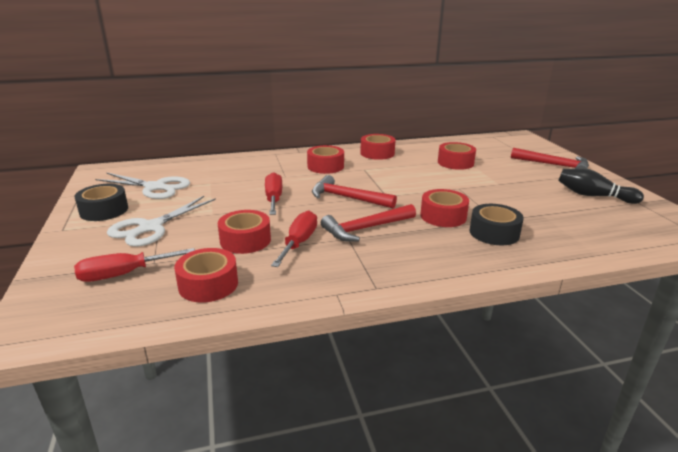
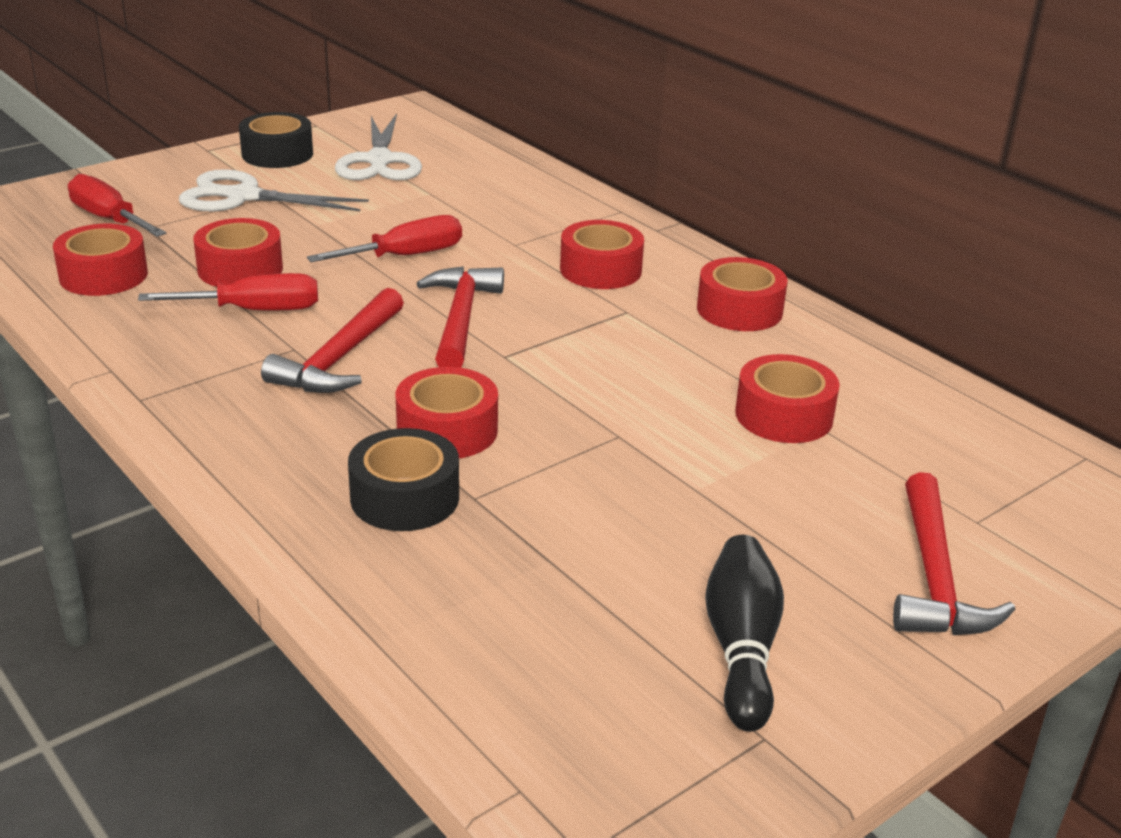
camera: 65 degrees right, 5 degrees up
red hammer [321,204,416,242] -> red hammer turned 105 degrees counterclockwise [261,288,404,393]

